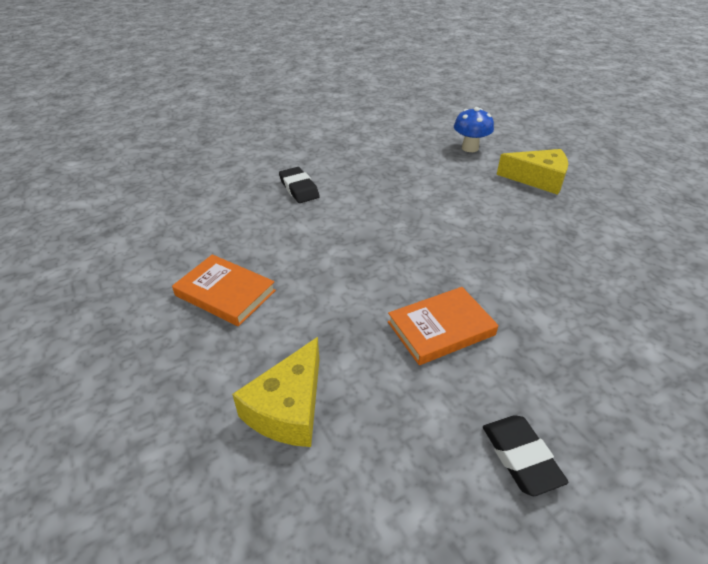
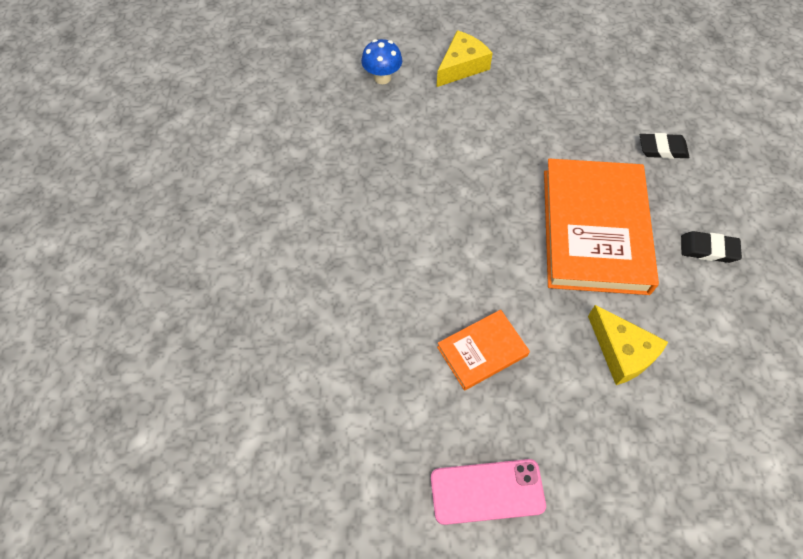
camera: 60 degrees left, 20 degrees up
black eraser [279,167,320,203] -> black eraser moved to [640,133,689,159]
orange book [388,287,499,365] -> orange book [544,159,659,295], size x2.05
none -> pink phone [431,459,546,525]

